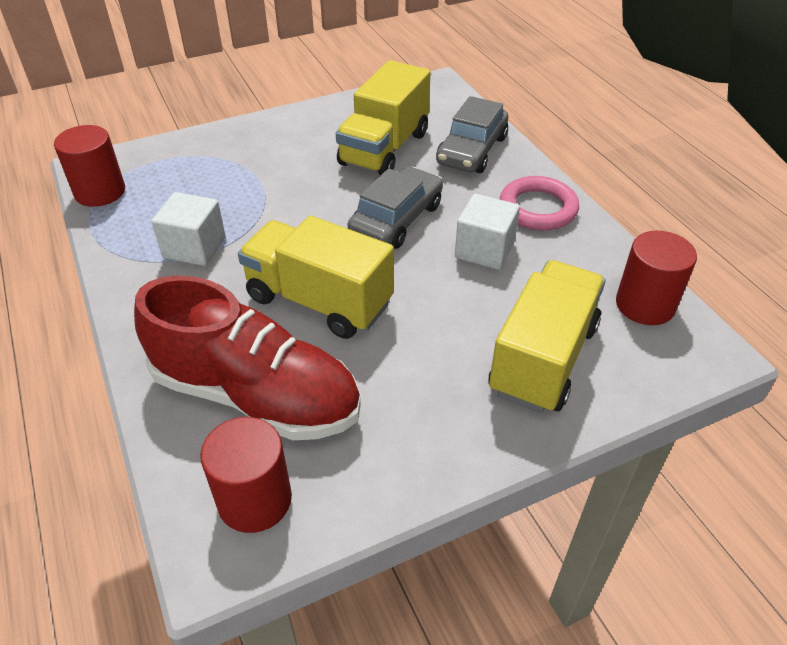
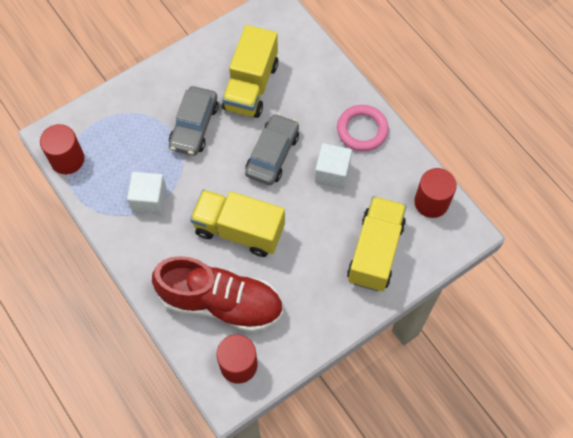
camera: 10 degrees left, 20 degrees up
grey car [436,96,508,173] -> grey car moved to [169,86,218,156]

